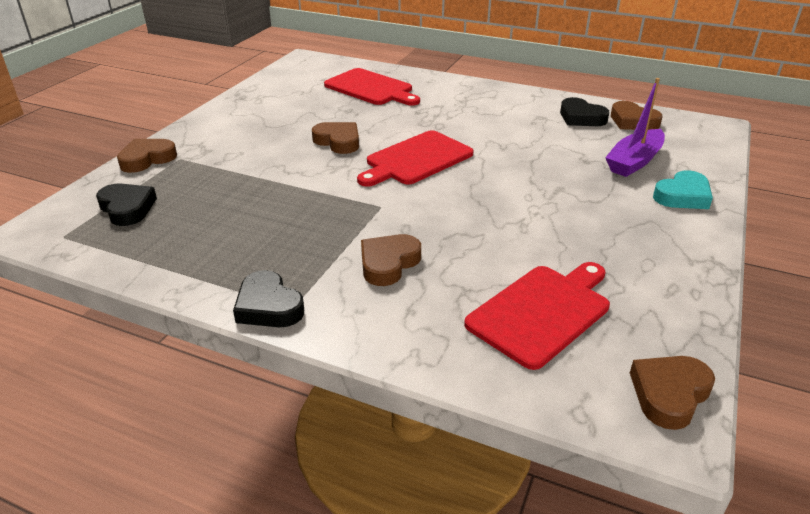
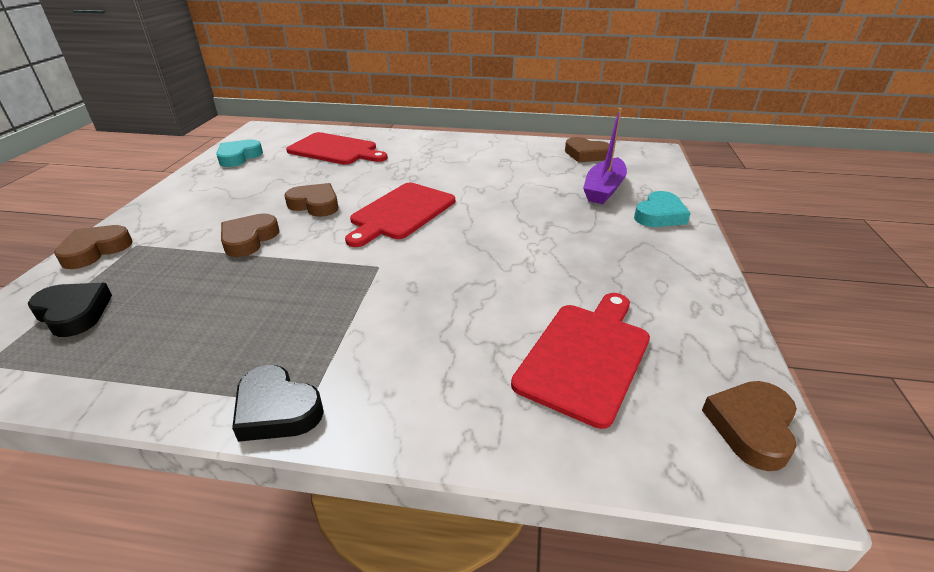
camera: 15 degrees left, 0 degrees up
brown heart [361,234,421,286] -> brown heart moved to [221,213,279,257]
black heart [560,97,609,126] -> none
none -> turquoise heart [216,140,263,167]

